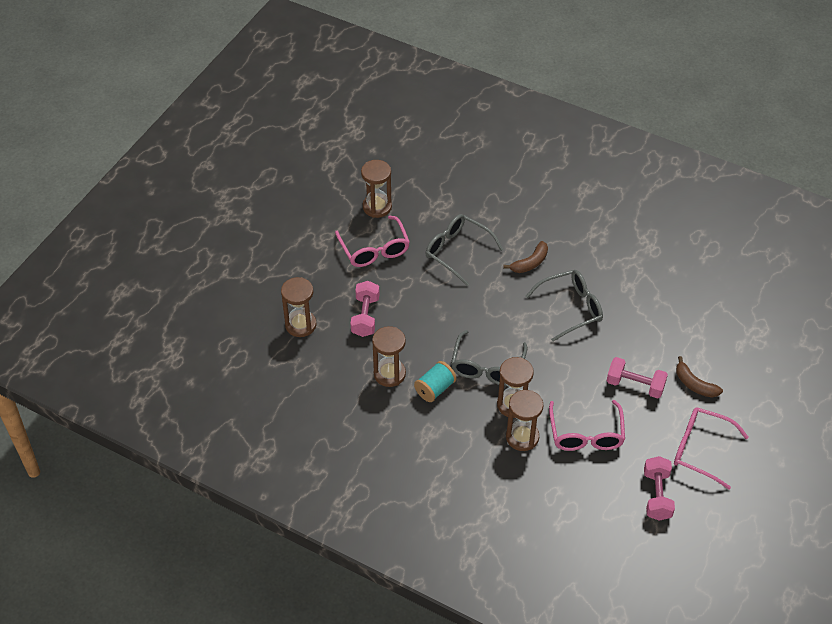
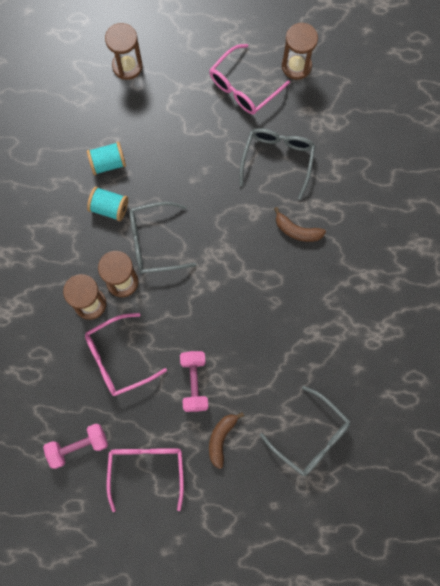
camera: 65 degrees right, 25 degrees up
pink dumbbell [351,281,380,337] -> none
brown hourglass [372,326,406,387] -> turquoise spool [87,142,126,175]
grey glasses [525,270,603,342] -> grey glasses moved to [260,386,350,476]

